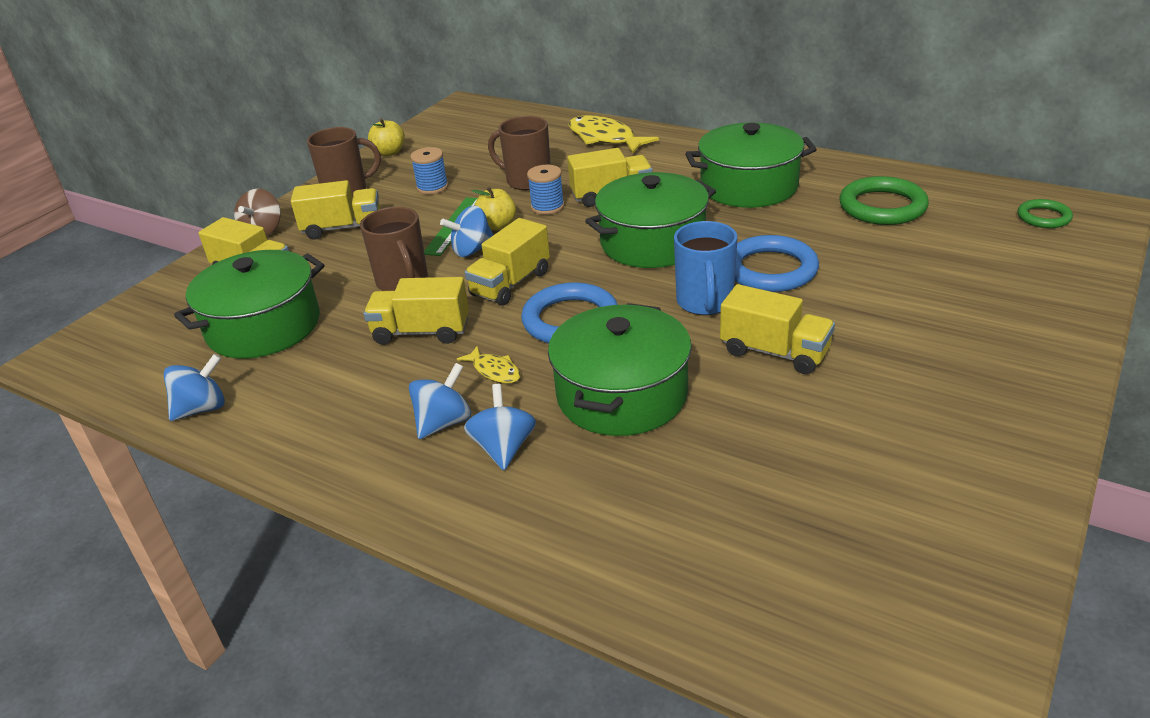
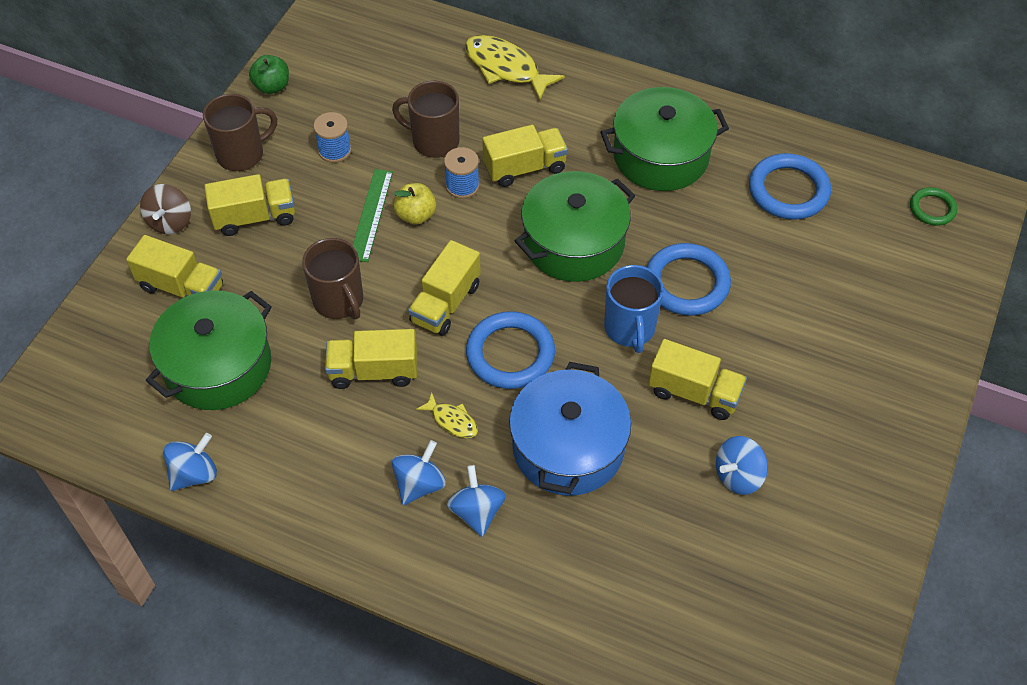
camera: 10 degrees left, 20 degrees up
yellow apple [368,118,405,156] -> green apple [249,55,289,94]
blue spinning top [440,206,493,257] -> blue spinning top moved to [716,436,768,495]
green pot [548,303,692,436] -> blue pot [509,362,631,496]
green ring [840,176,929,225] -> blue ring [749,153,831,220]

